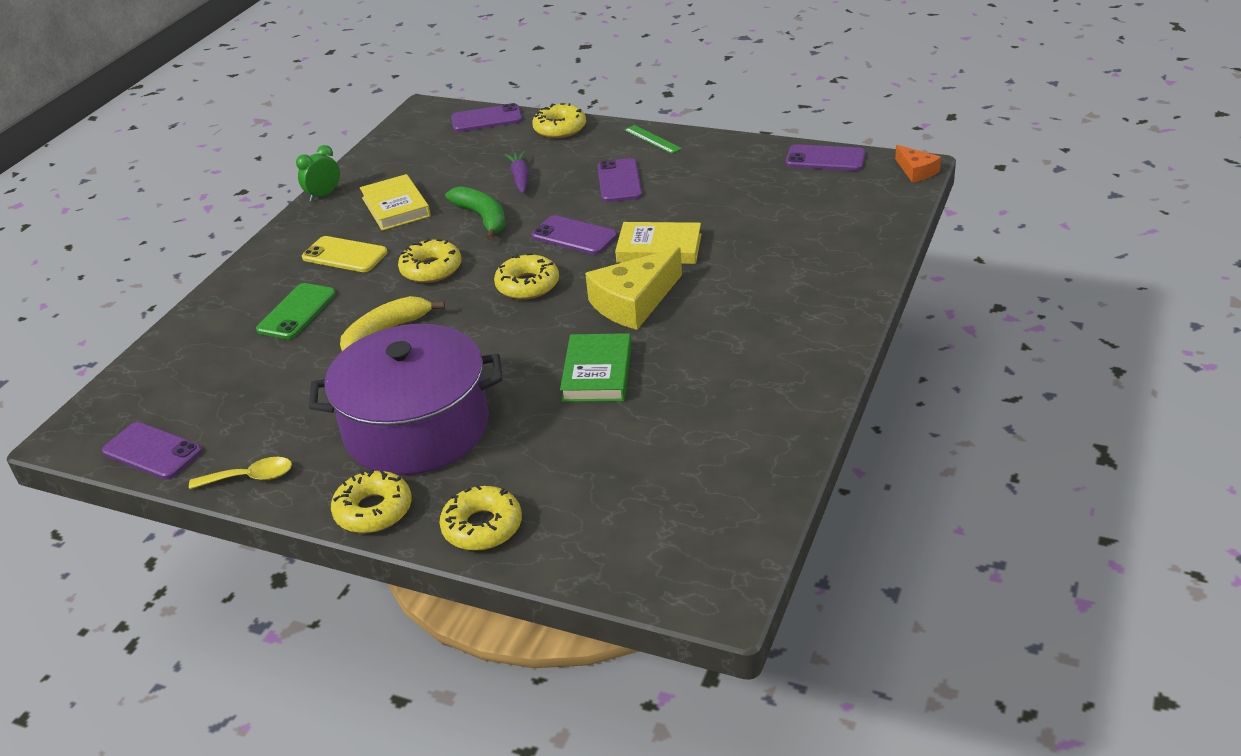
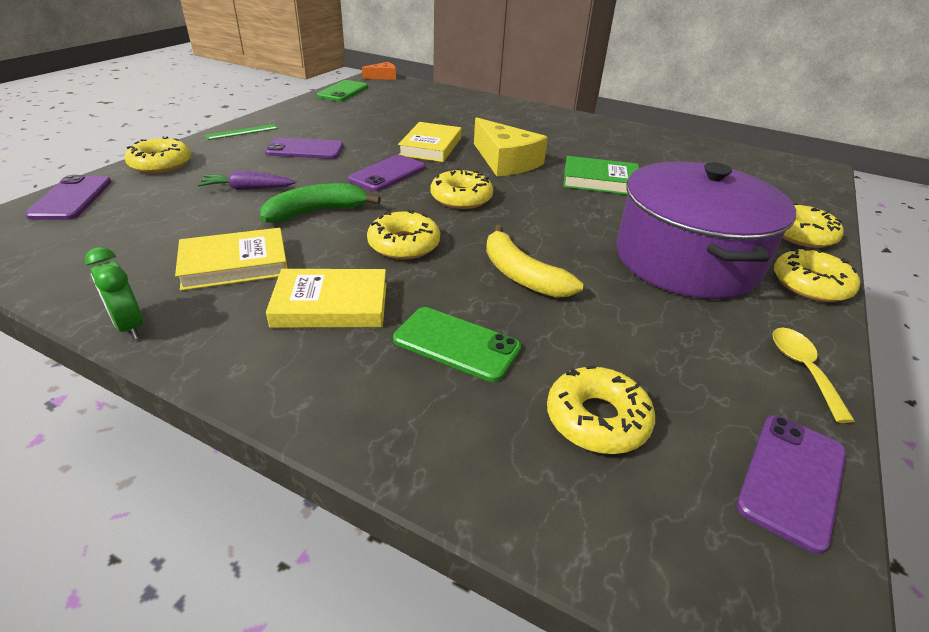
camera: 90 degrees left, 0 degrees up
yellow phone [302,236,388,272] -> yellow book [266,269,387,328]
purple phone [786,144,865,171] -> green phone [317,80,368,101]
none -> yellow donut [547,365,655,454]

